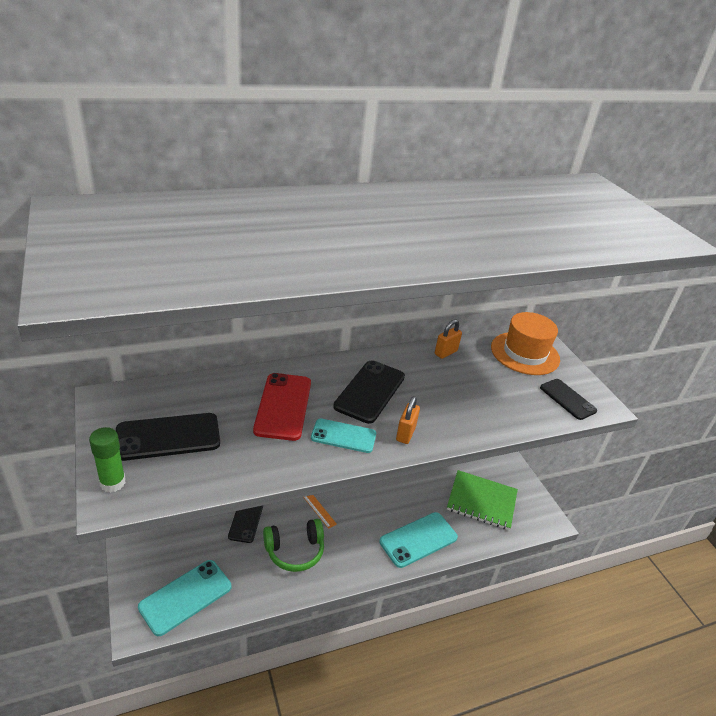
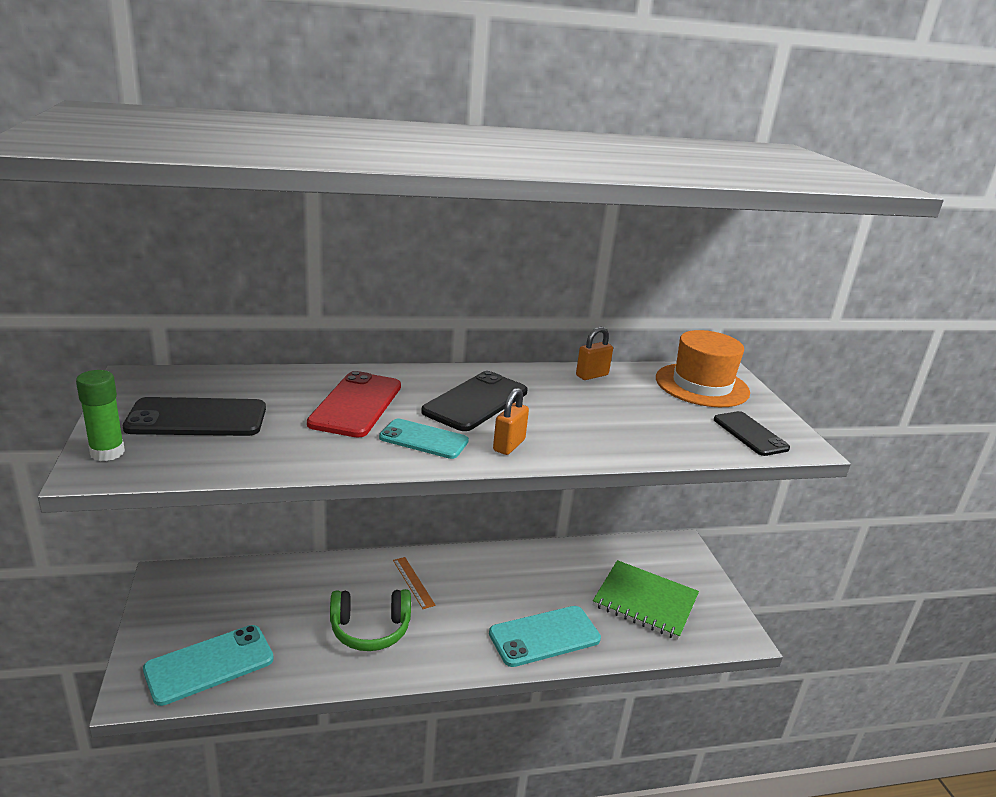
camera: 10 degrees right, 10 degrees down
black phone [228,505,263,543] -> none

